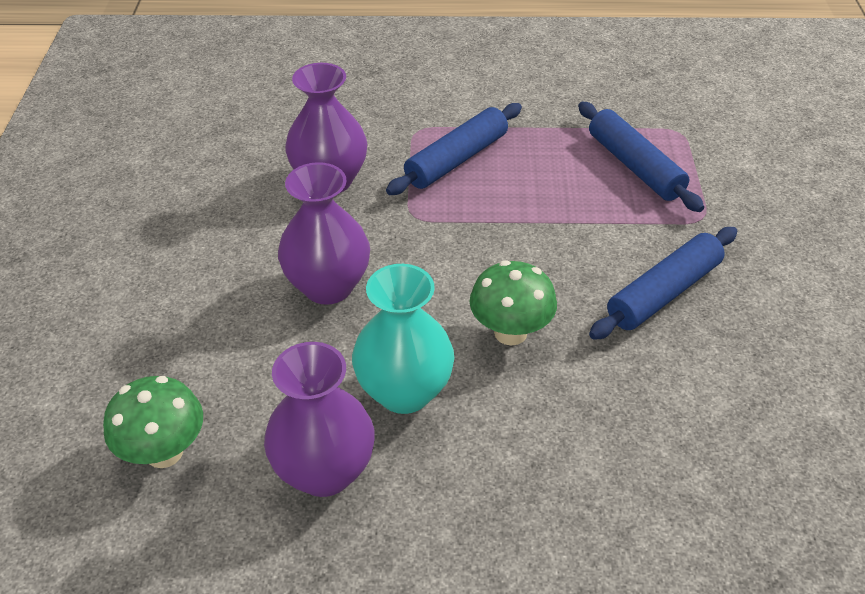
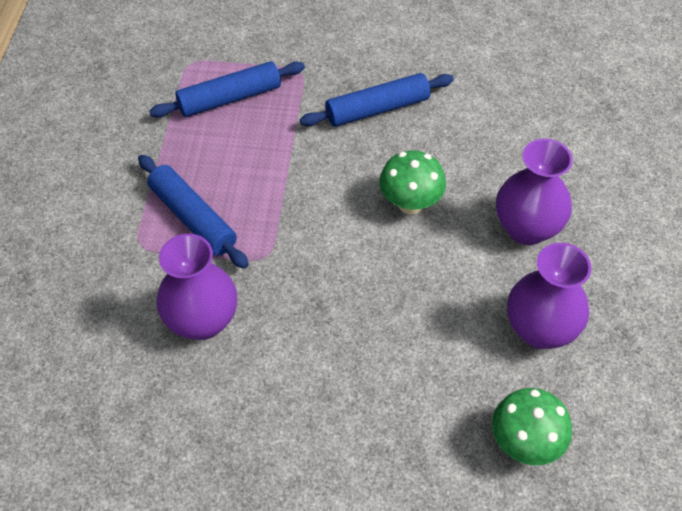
camera: 85 degrees left, 10 degrees up
purple vase [278,162,370,305] -> purple vase moved to [496,138,573,245]
turquoise vase [352,264,454,414] -> none
blue rolling pin [589,227,737,340] -> blue rolling pin turned 75 degrees counterclockwise [300,73,454,127]

